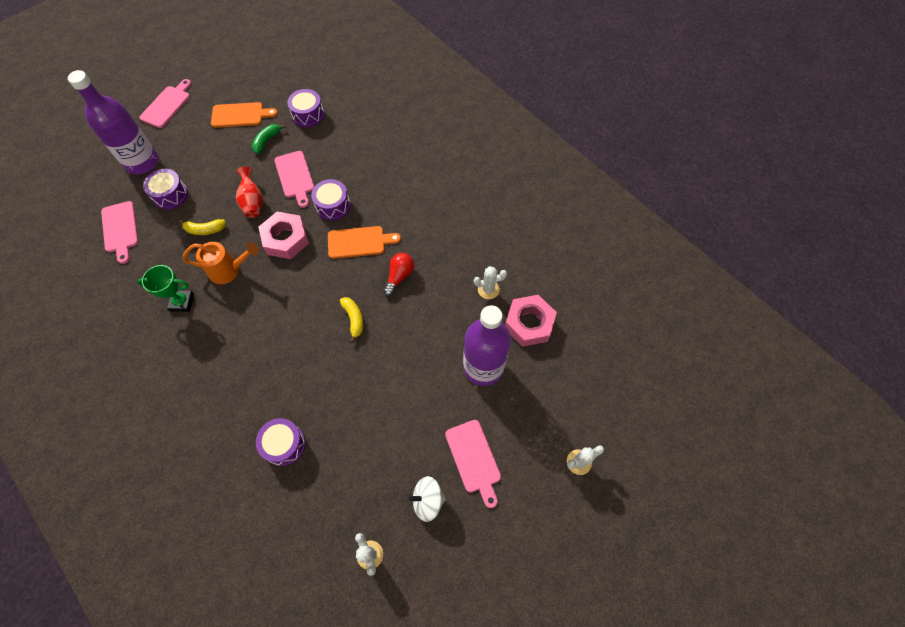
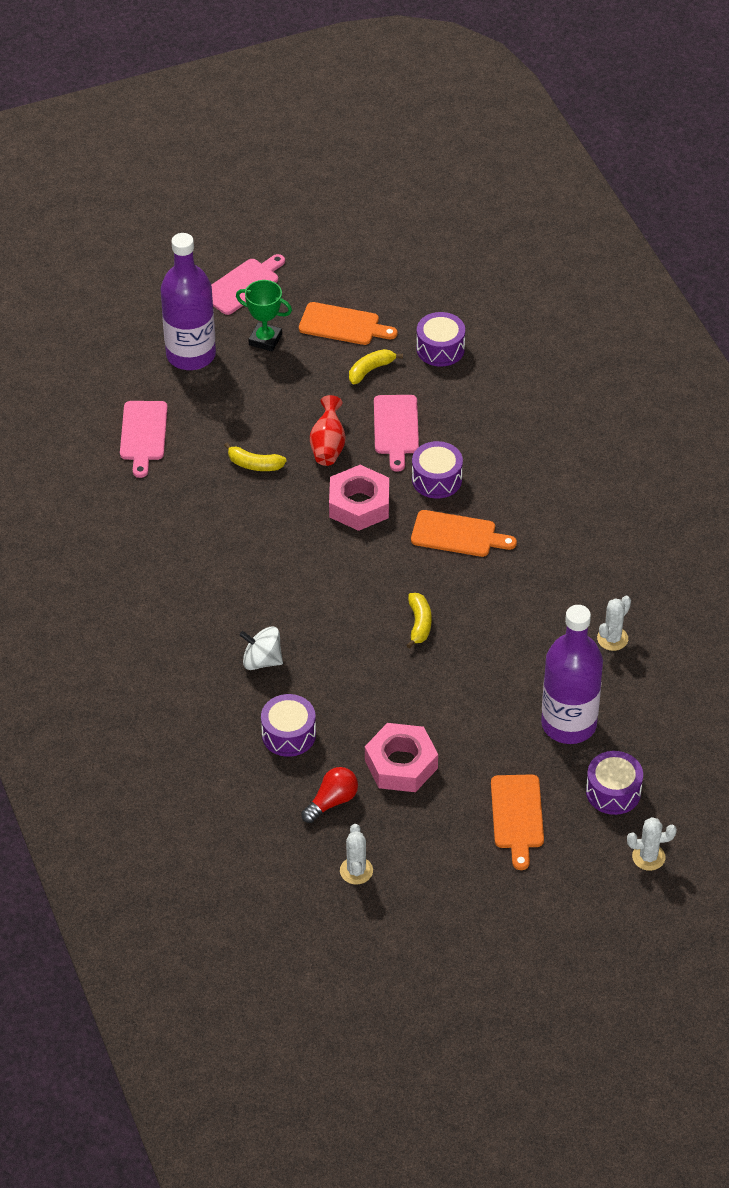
camera: 20 degrees right, 15 degrees down
green trophy [137,265,194,312] -> green trophy moved to [236,280,292,352]
purple drum [143,169,188,209] -> purple drum moved to [586,751,643,815]
orange watering can [183,242,259,284] -> none
green banana [252,124,286,154] -> yellow banana [349,349,403,384]
red light bulb [383,253,414,296] -> red light bulb moved to [301,767,358,823]
white spinning top [408,476,446,522] -> white spinning top moved to [240,626,283,670]
pink cutting board [445,420,501,508] -> orange cutting board [491,774,544,870]
white cactus [474,266,507,299] -> white cactus turned 60 degrees counterclockwise [597,596,631,651]
pink nut [505,295,557,347] -> pink nut moved to [365,723,438,792]

